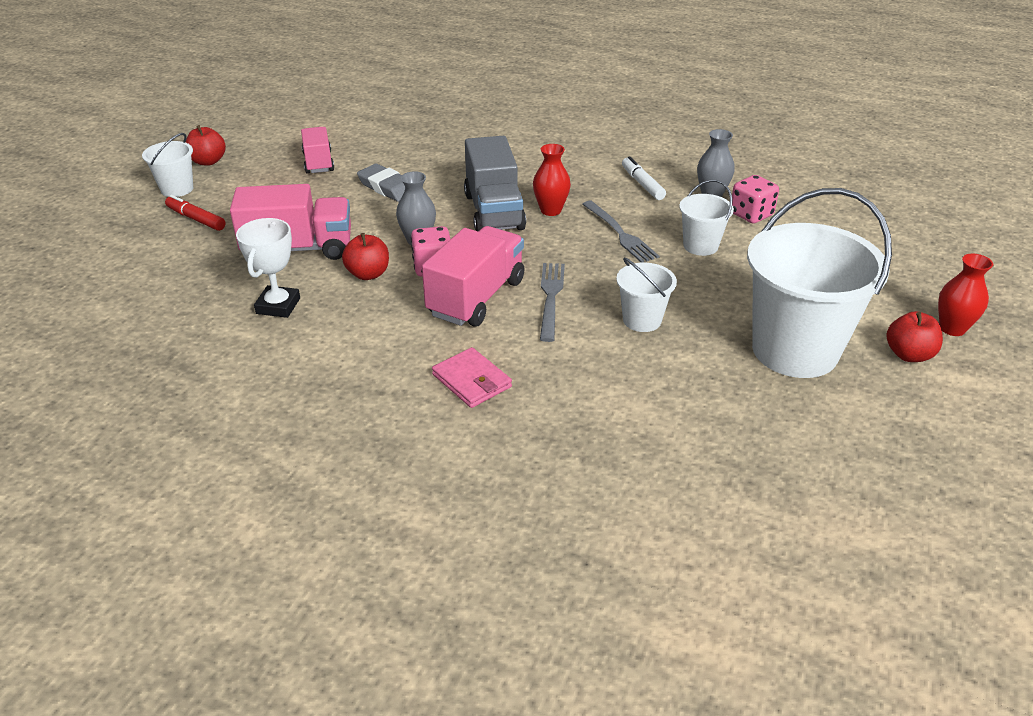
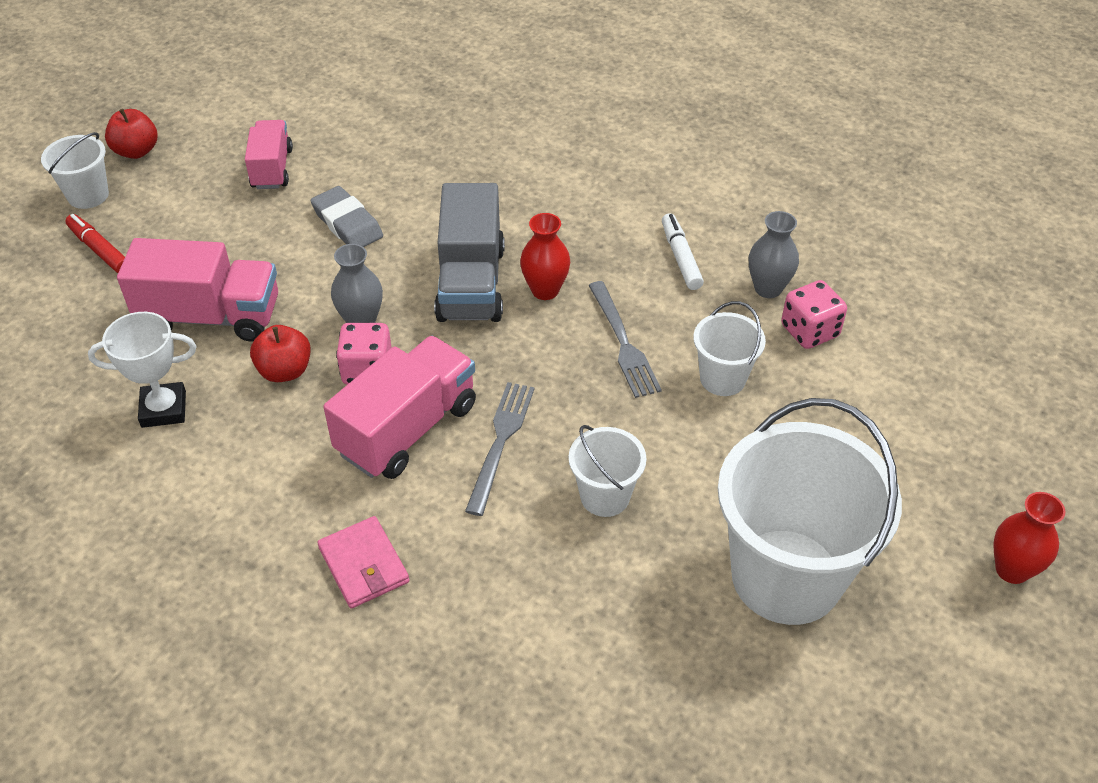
camera: 10 degrees right, 10 degrees up
white trophy [236,218,300,318] -> white trophy turned 60 degrees clockwise [88,312,196,428]
red apple [887,311,943,362] -> none

